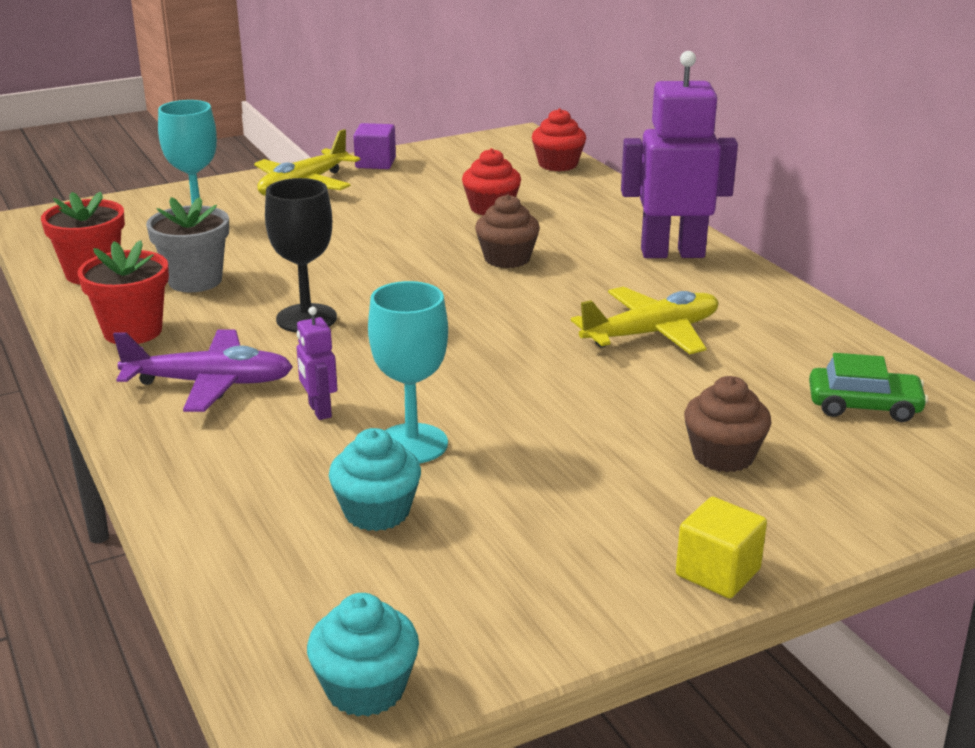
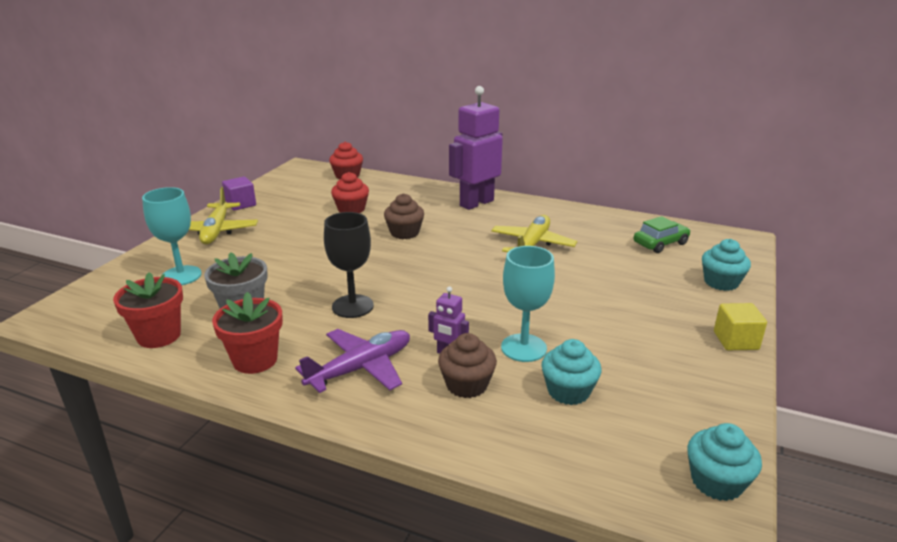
camera: 40 degrees left, 0 degrees up
brown cupcake [684,376,771,472] -> brown cupcake moved to [438,333,497,398]
none -> turquoise cupcake [702,239,751,291]

